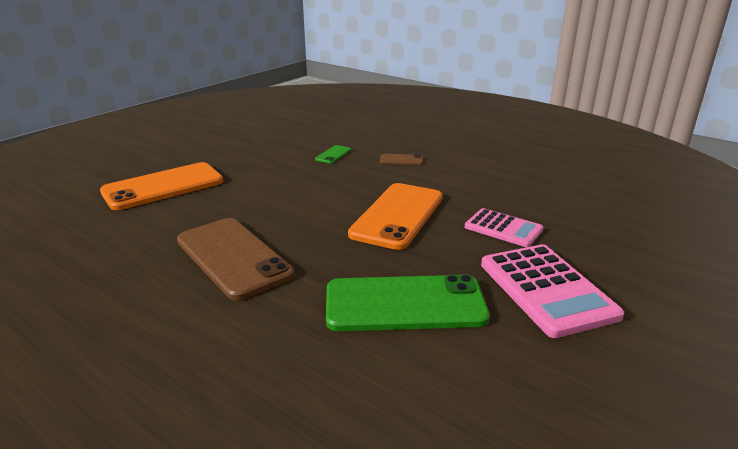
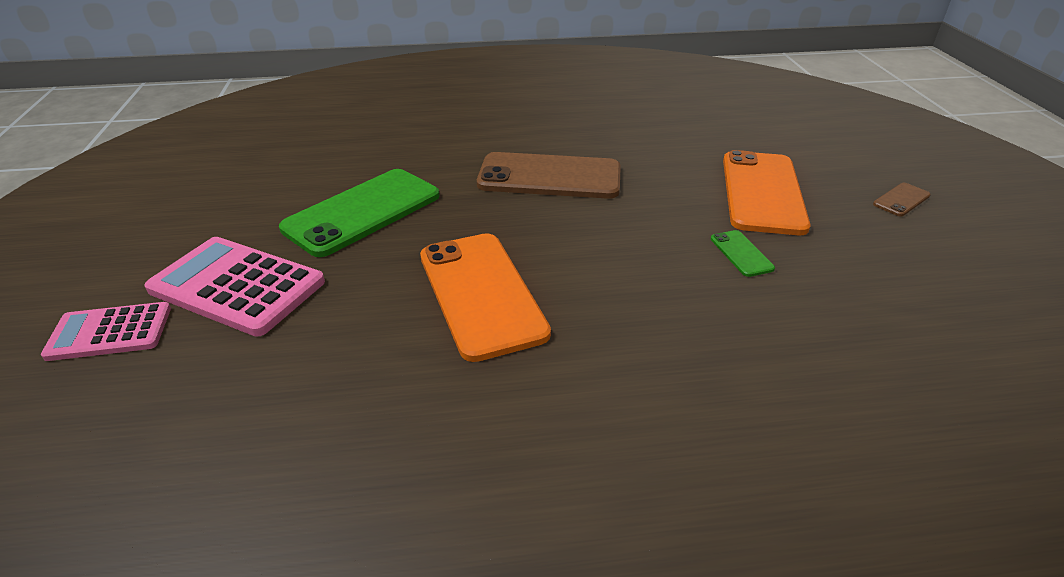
camera: 135 degrees right, 10 degrees up
green phone [315,145,351,164] -> green phone moved to [711,230,775,277]
brown phone [380,154,423,165] -> brown phone moved to [873,183,931,216]
pink calculator [465,208,543,247] -> pink calculator moved to [41,302,171,361]

